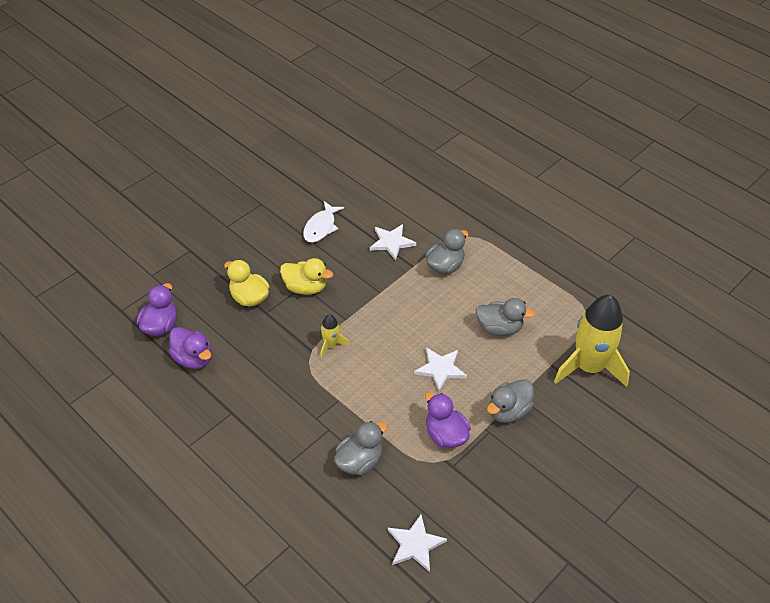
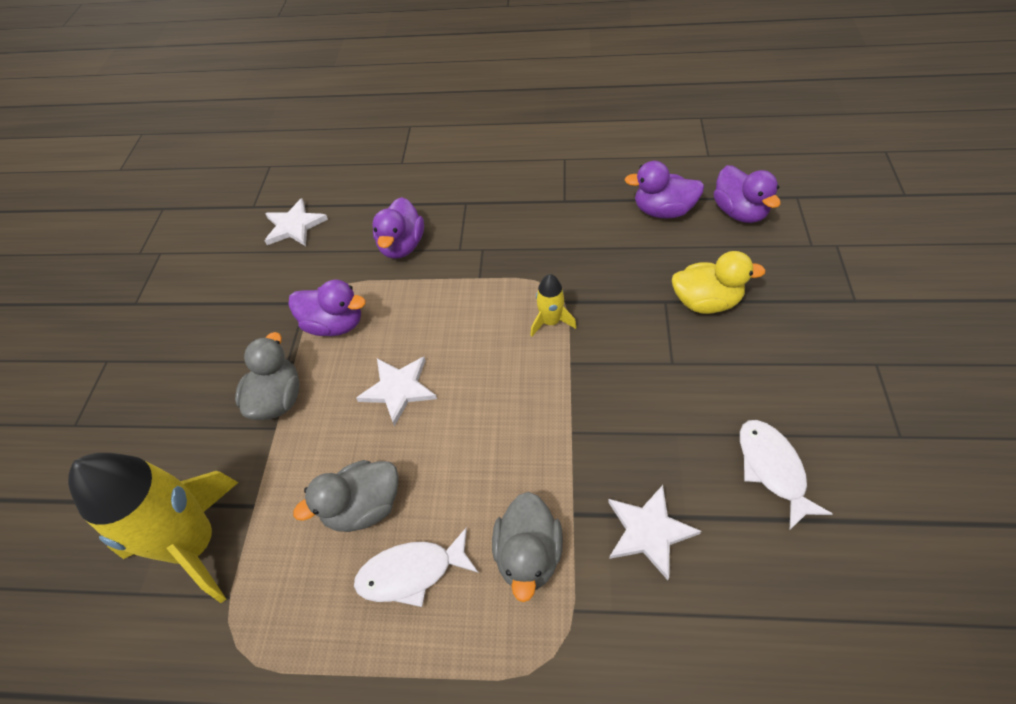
camera: 145 degrees right, 5 degrees up
yellow duck [280,258,333,295] -> none
grey duck [334,421,388,475] -> purple duck [372,197,424,259]
none -> white fish [354,527,479,607]

